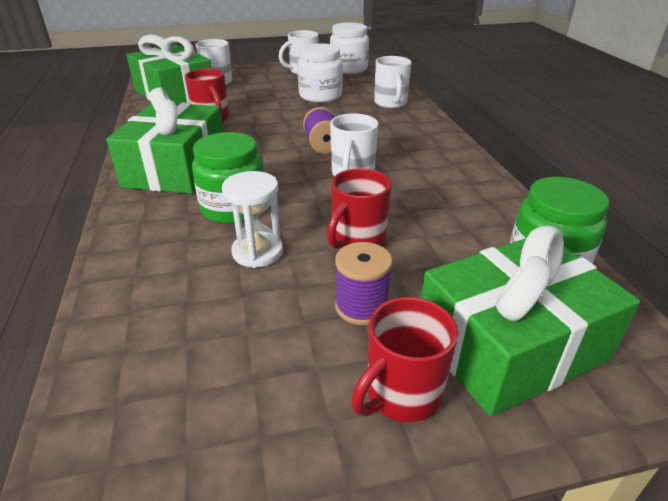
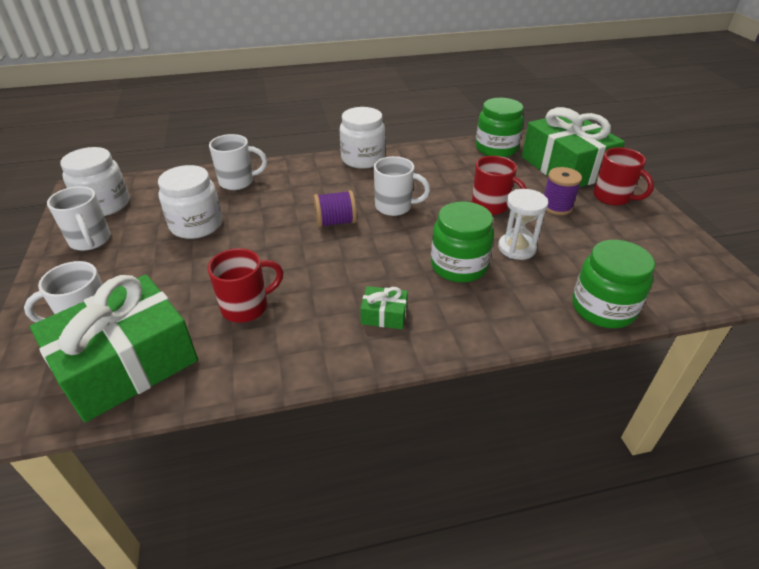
camera: 90 degrees left, 5 degrees up
green gift [106,87,224,194] -> green gift [360,286,408,329], size x0.41
none -> white jar [340,107,385,169]
none -> green jar [572,240,655,328]

